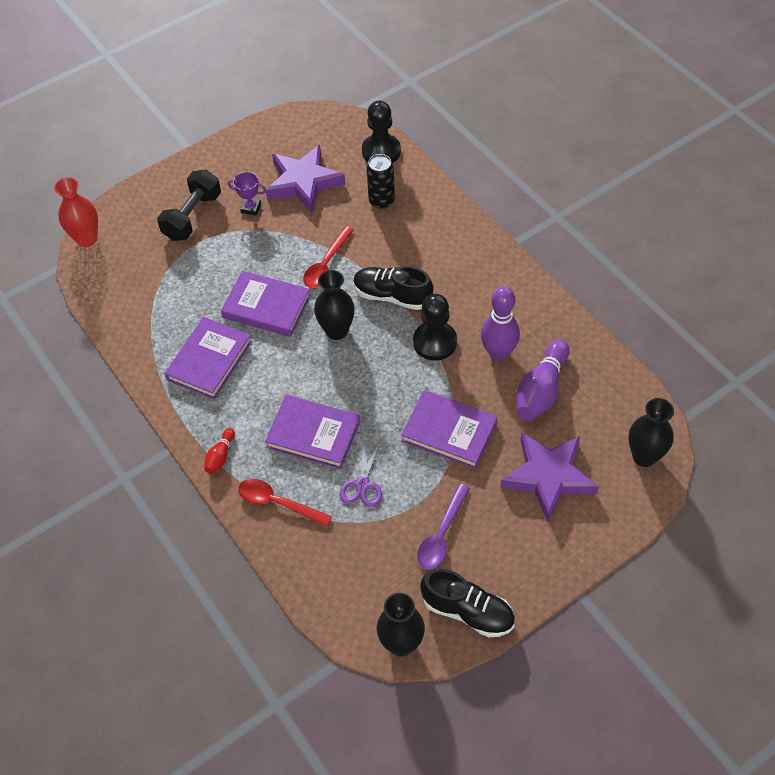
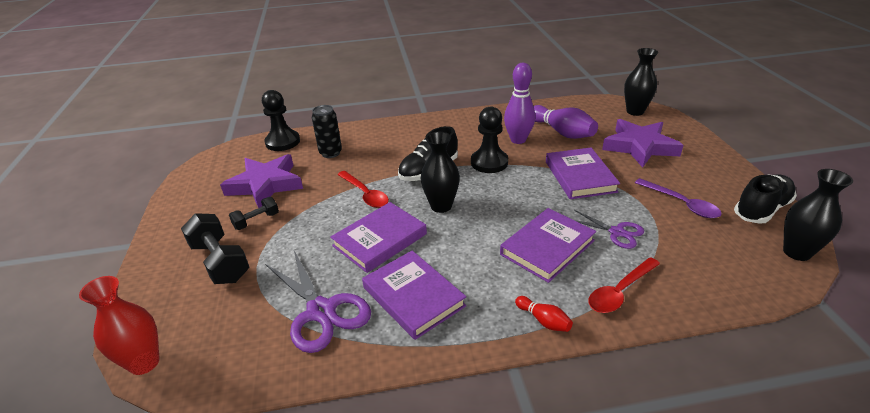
camera: 65 degrees left, 20 degrees down
purple trophy [228,172,266,215] -> black dumbbell [229,197,279,230]
purple book [401,390,497,469] -> purple book turned 60 degrees counterclockwise [546,147,620,199]
none -> purple scissors [265,251,371,353]

